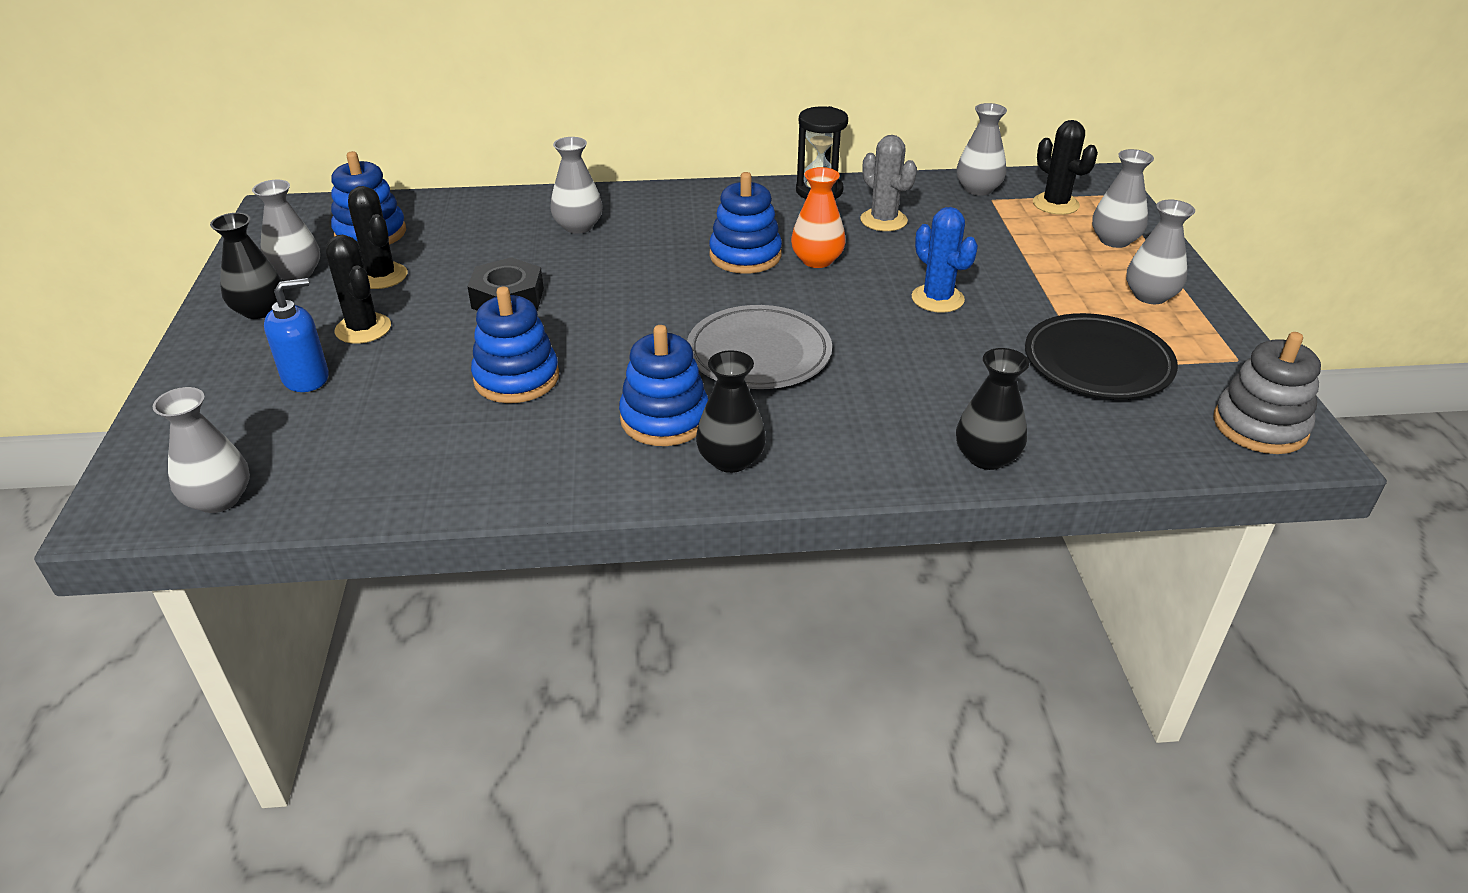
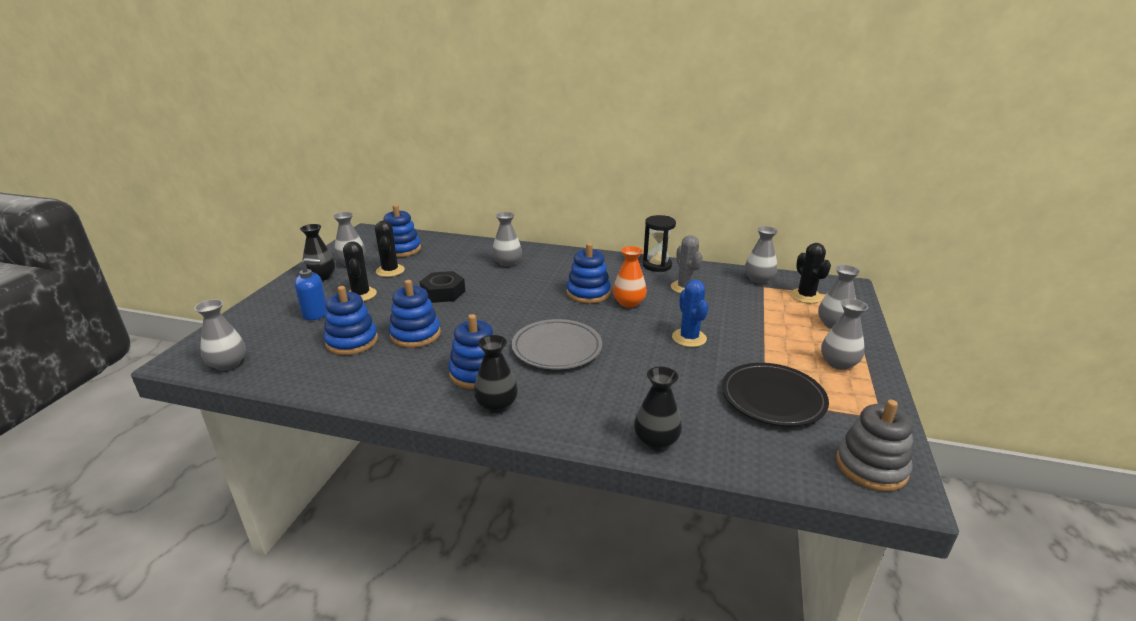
camera: 20 degrees right, 10 degrees down
none -> blue stacking toy [324,286,378,355]

